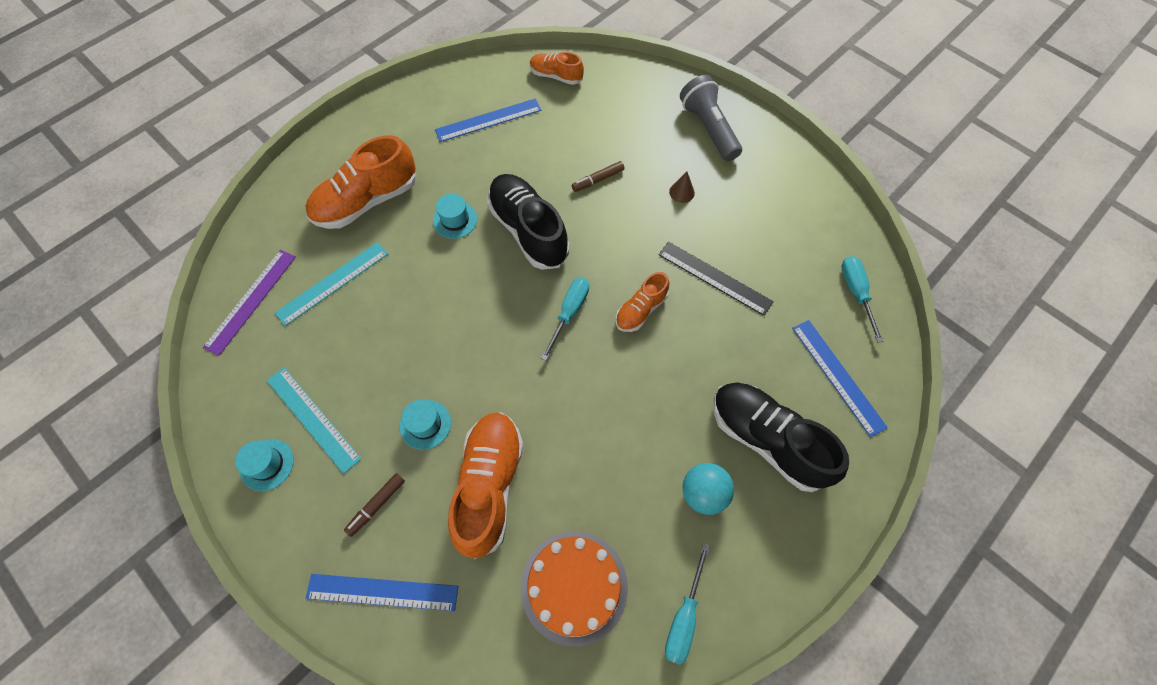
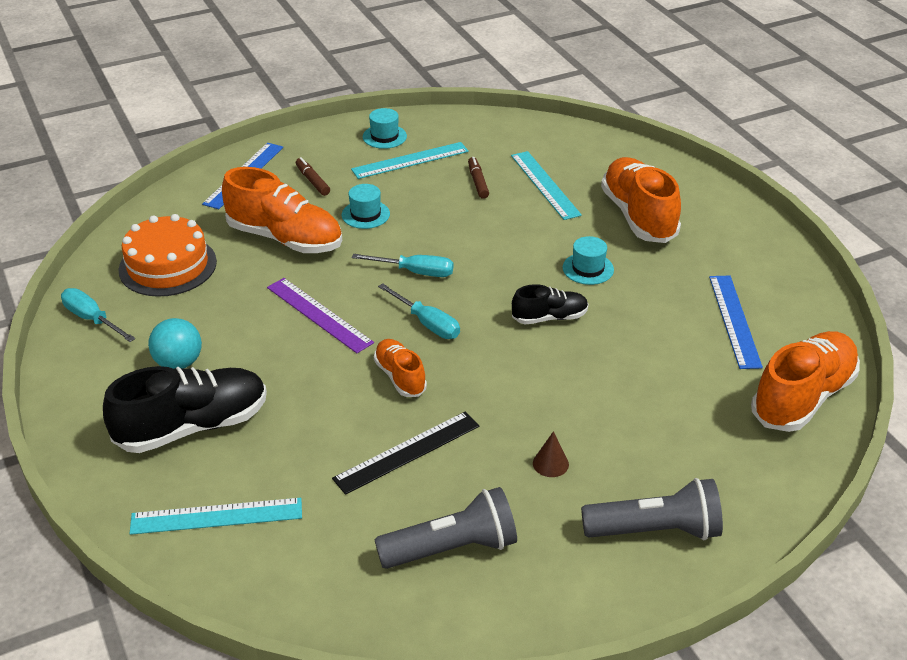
camera: 110 degrees right, 25 degrees down
purple ruler [203,250,296,356] -> purple ruler moved to [267,278,374,353]
black shoe [487,174,569,270] -> black shoe [512,284,588,324], size x0.55
orange shoe [530,52,584,85] -> orange shoe [751,331,860,432], size x1.82
brown marker [572,161,624,192] -> brown marker moved to [468,157,489,199]
blue ruler [792,320,888,437] -> turquoise ruler [129,498,302,535]
turquoise screwdriver [841,256,884,343] -> turquoise screwdriver moved to [352,254,453,277]
none -> grey flashlight [375,487,517,569]

